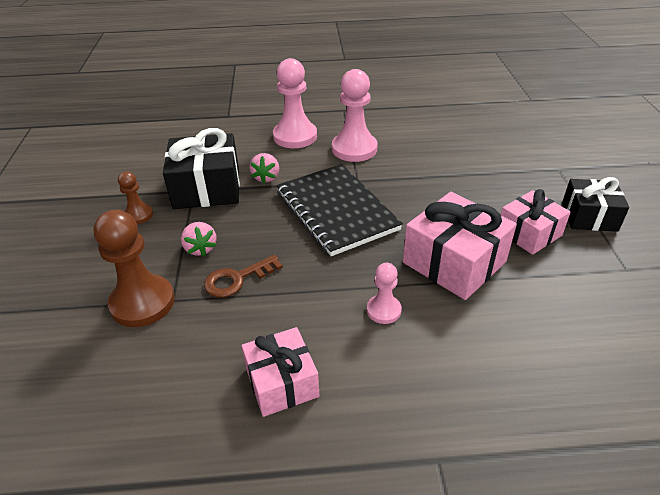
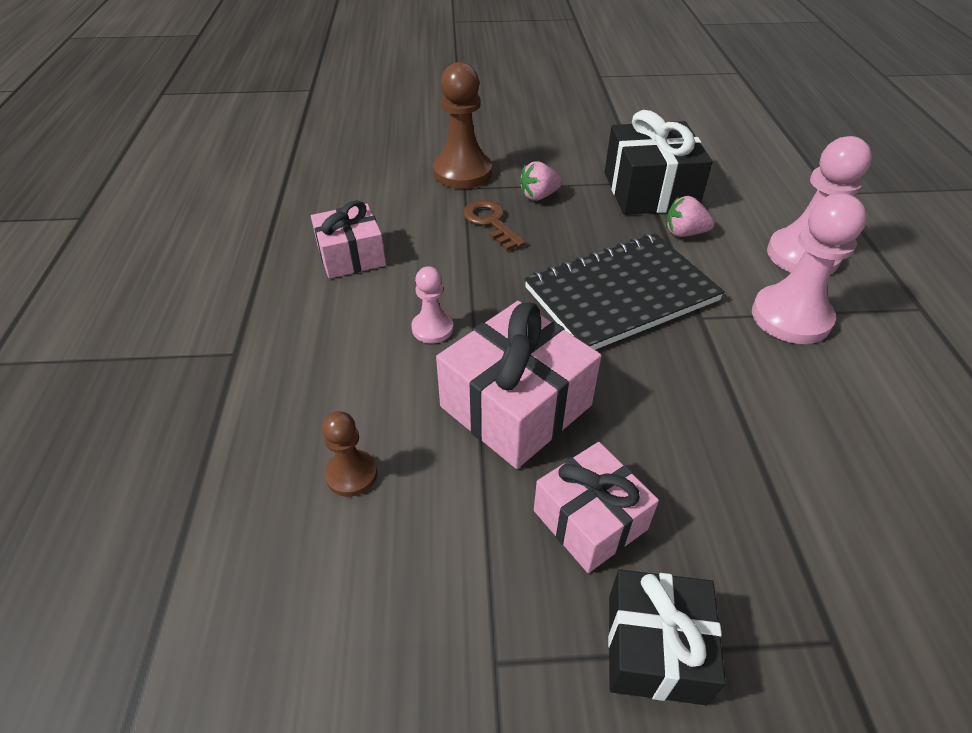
camera: 90 degrees right, 5 degrees up
brown pawn [118,171,153,224] -> brown pawn moved to [322,411,377,497]

